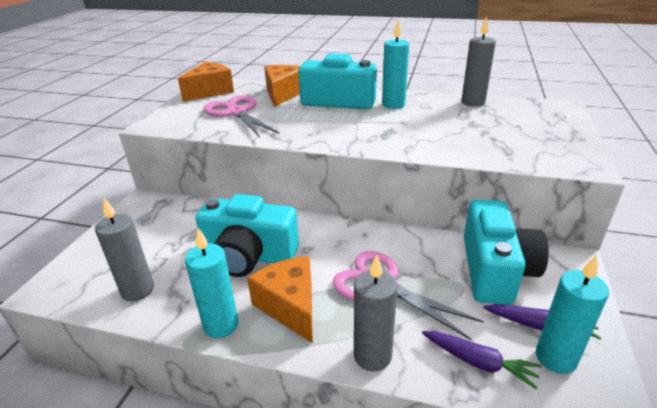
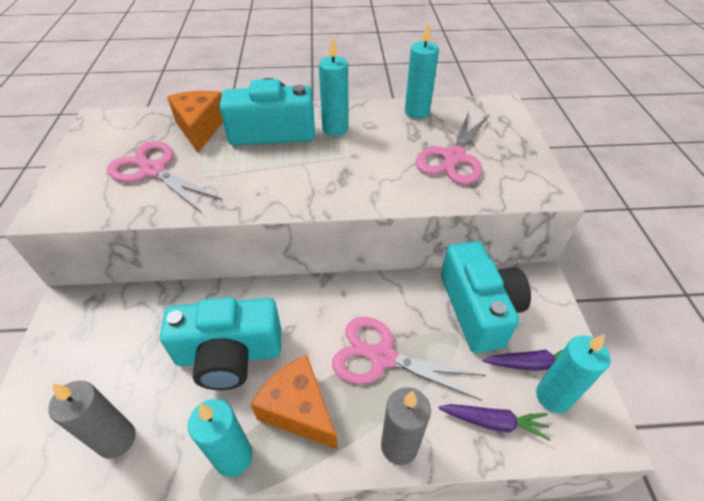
camera: 20 degrees left, 15 degrees up
orange cheese [178,62,234,102] -> none
grey candle [461,17,496,107] -> turquoise candle [405,23,439,119]
none -> pink scissors [416,111,490,184]

